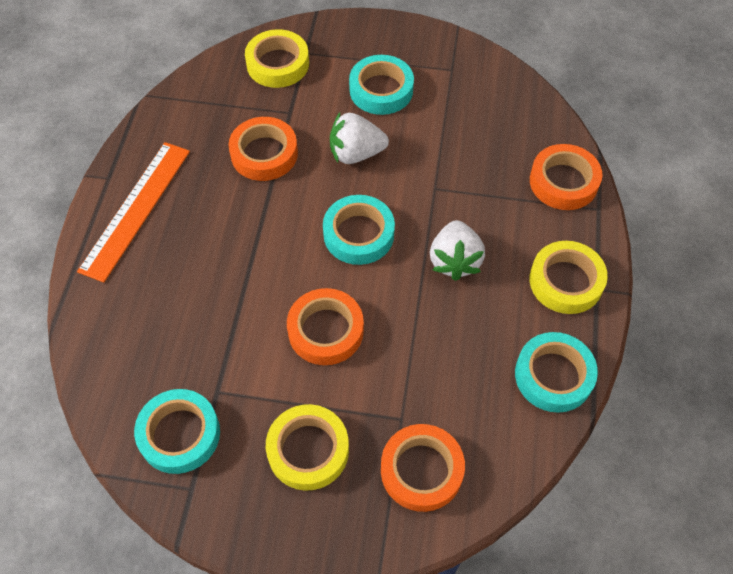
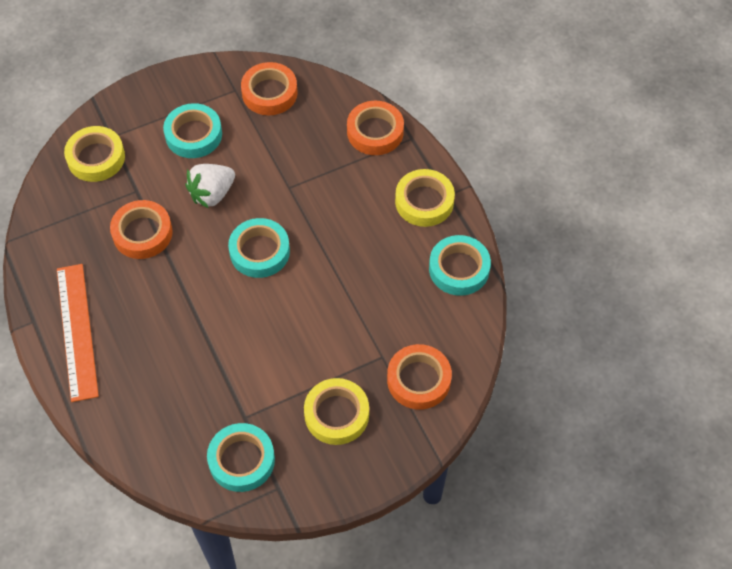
camera: 35 degrees left, 0 degrees up
orange tape [287,288,364,365] -> orange tape moved to [241,62,298,115]
white strawberry [430,220,485,281] -> none

